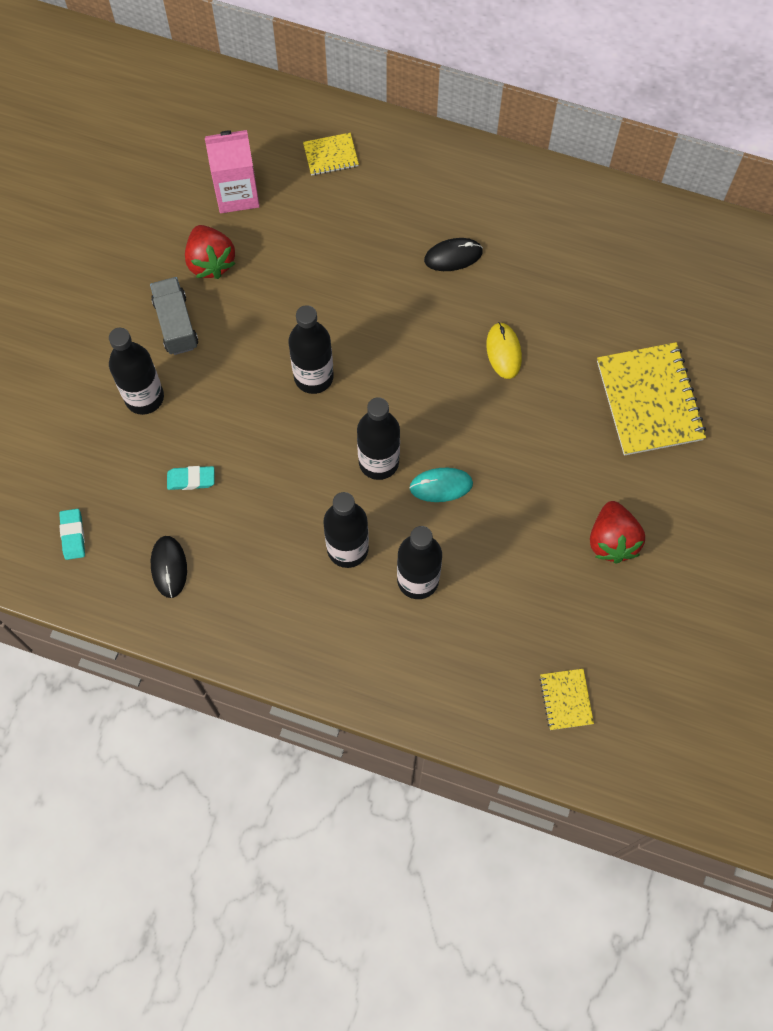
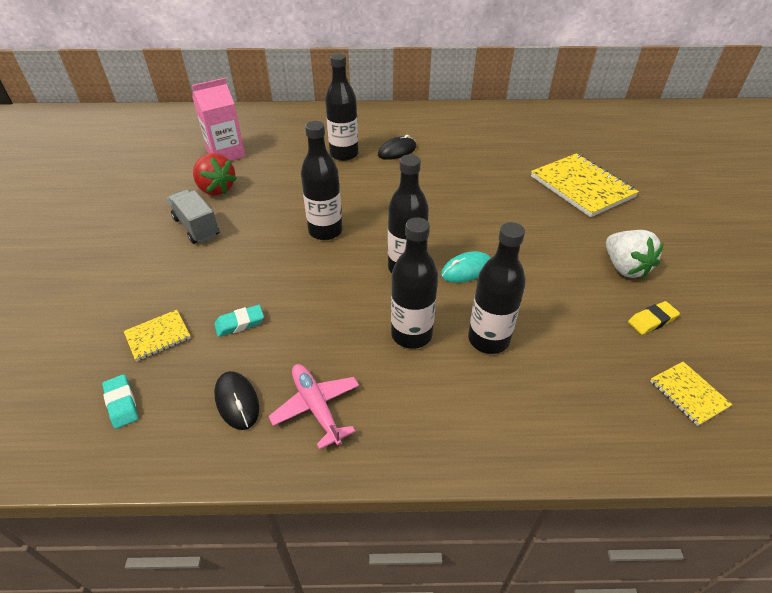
camera: 20 degrees left, 25 degrees down
black bottle [109,328,164,415] -> black bottle moved to [325,53,358,161]
yellow notebook [303,133,359,176] -> yellow notebook moved to [124,310,191,361]
yellow mouse [486,322,522,379] -> none
red strawberry [590,501,645,564] -> white strawberry [606,230,664,279]
none -> pink plane [268,364,359,450]
none -> yellow eraser [628,301,680,335]

